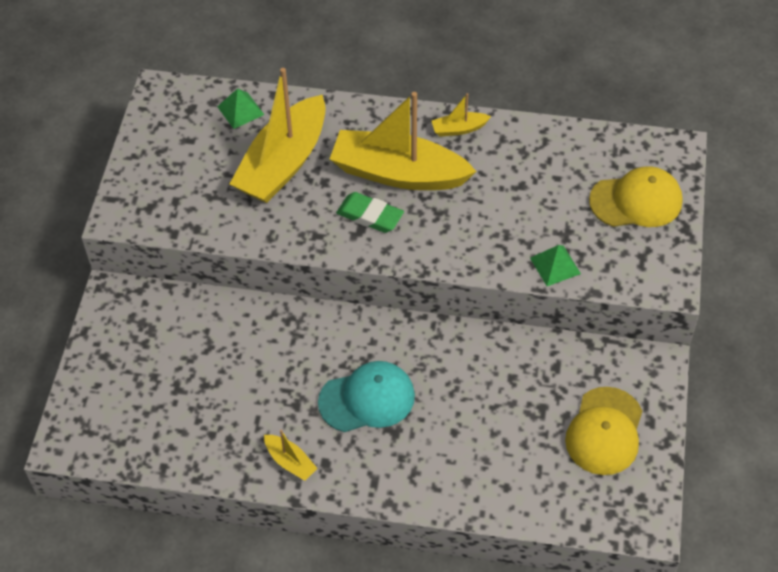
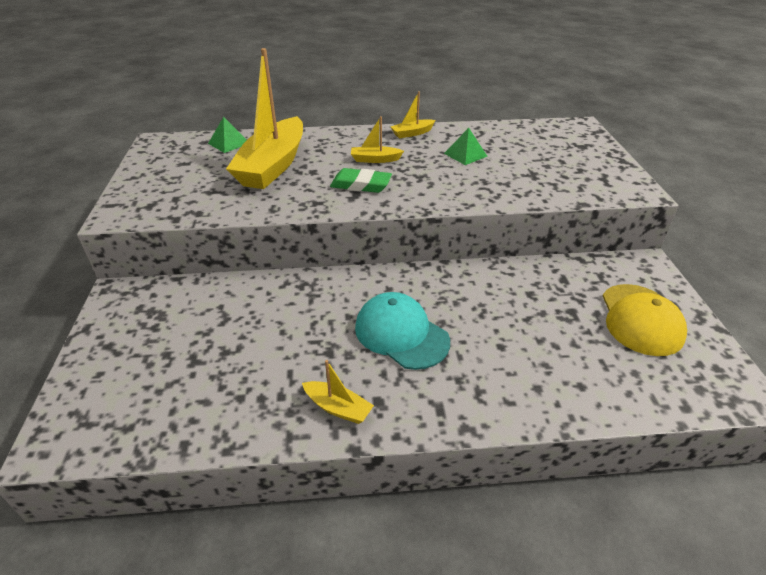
camera: 15 degrees left, 15 degrees down
turquoise cap [318,361,415,432] -> turquoise cap turned 105 degrees counterclockwise [355,292,450,370]
yellow boat [330,92,477,190] -> yellow boat [351,116,404,163], size x0.42
green pyramid [530,245,581,286] -> green pyramid moved to [444,128,488,165]
yellow cap [589,167,683,227] -> none

